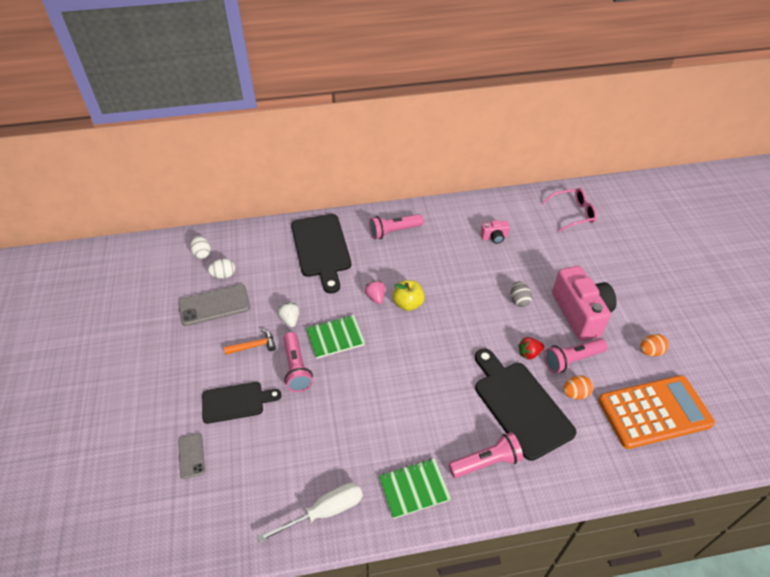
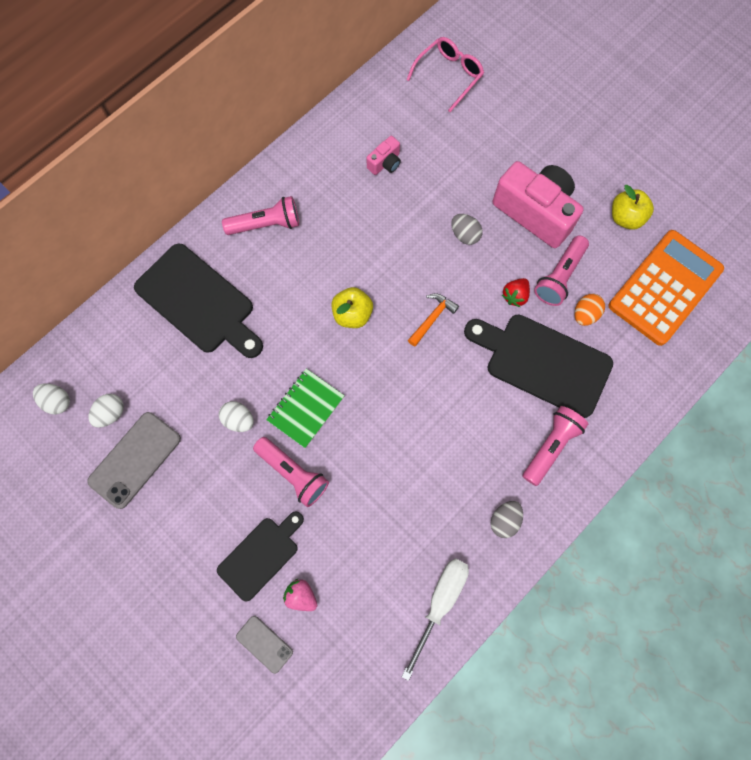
camera: 35 degrees left, 25 degrees up
orange hammer [224,329,276,355] -> orange hammer moved to [408,293,459,347]
white strawberry [278,303,299,327] -> white egg [219,401,254,432]
pink strawberry [365,281,385,304] -> pink strawberry moved to [283,579,317,611]
pink flashlight [369,214,424,239] -> pink flashlight turned 135 degrees counterclockwise [222,196,299,235]
green notebook [379,458,451,519] -> grey egg [491,501,523,538]
orange egg [640,334,669,356] -> yellow apple [612,185,654,230]

